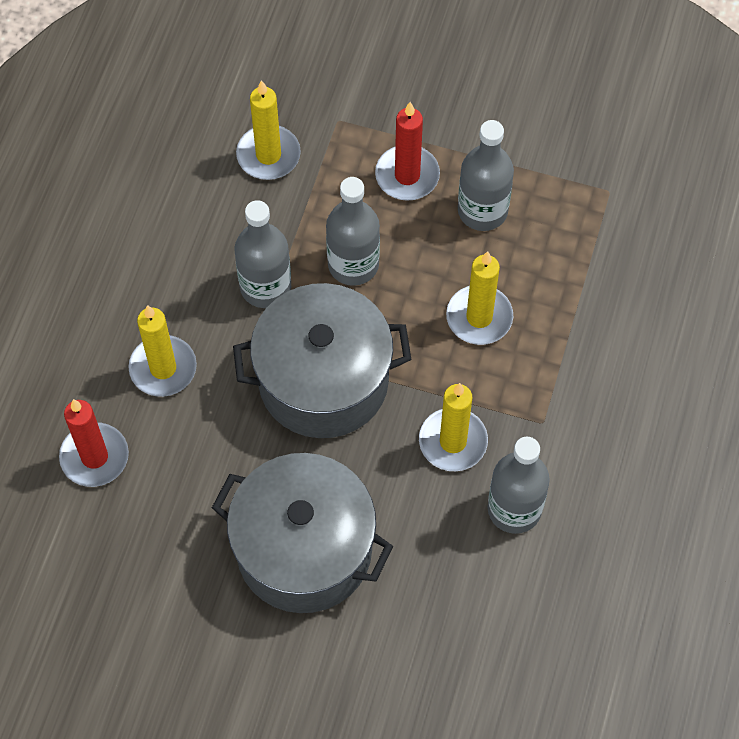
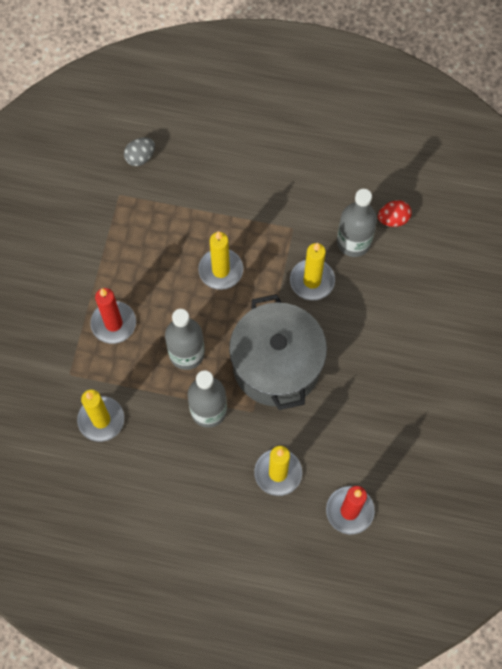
camera: 95 degrees left, 5 degrees up
grey pot [212,453,393,613] -> none
grey bottle [458,120,514,231] -> none
none -> grey egg [124,137,155,166]
none -> red egg [378,200,412,227]

